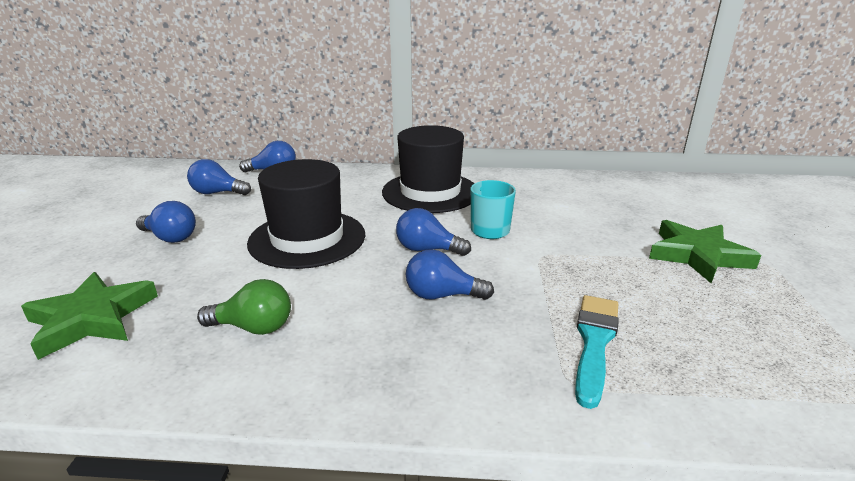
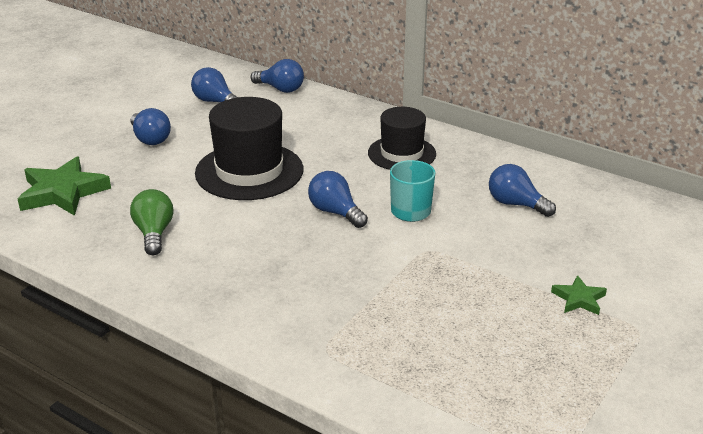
camera: 30 degrees right, 5 degrees up
green light bulb [197,279,291,335] -> green light bulb turned 135 degrees counterclockwise [130,189,174,255]
black hat [382,125,475,213] -> black hat [368,107,436,170], size x0.65
blue light bulb [406,249,494,300] -> blue light bulb moved to [489,164,556,217]
turquoise brush [575,295,619,409] -> none
green star [649,220,761,283] -> green star [551,275,607,315], size x0.52

